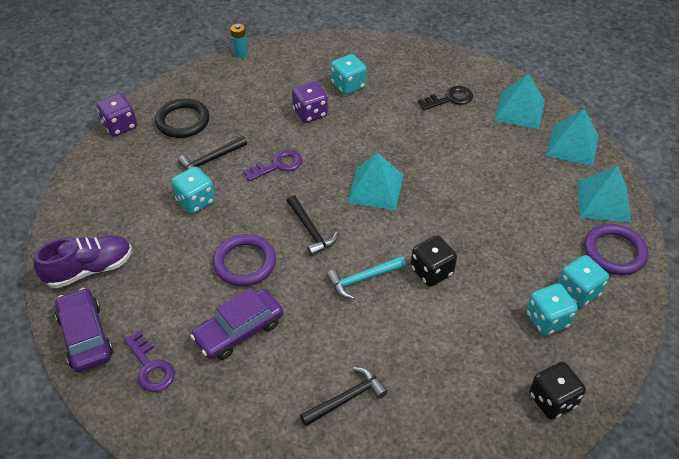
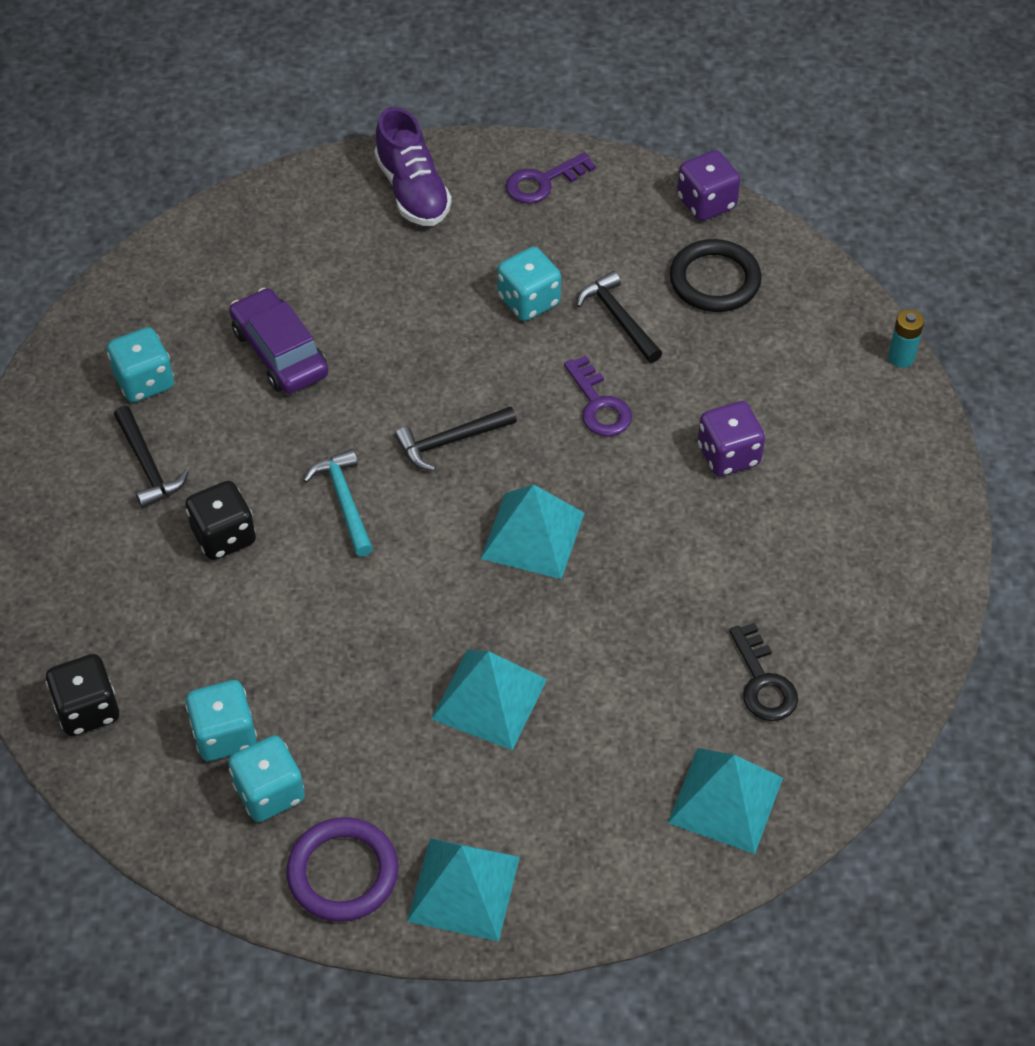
camera: 95 degrees right, 5 degrees up
purple car [55,288,113,372] -> none
purple key [124,331,175,392] -> purple key moved to [506,152,596,204]
purple ring [213,234,276,286] -> none
turquoise dice [331,54,367,95] -> turquoise dice moved to [107,327,174,402]
black dice [411,235,457,287] -> black dice moved to [185,481,256,560]
turquoise pyramid [546,109,599,166] -> turquoise pyramid moved to [431,649,547,750]

